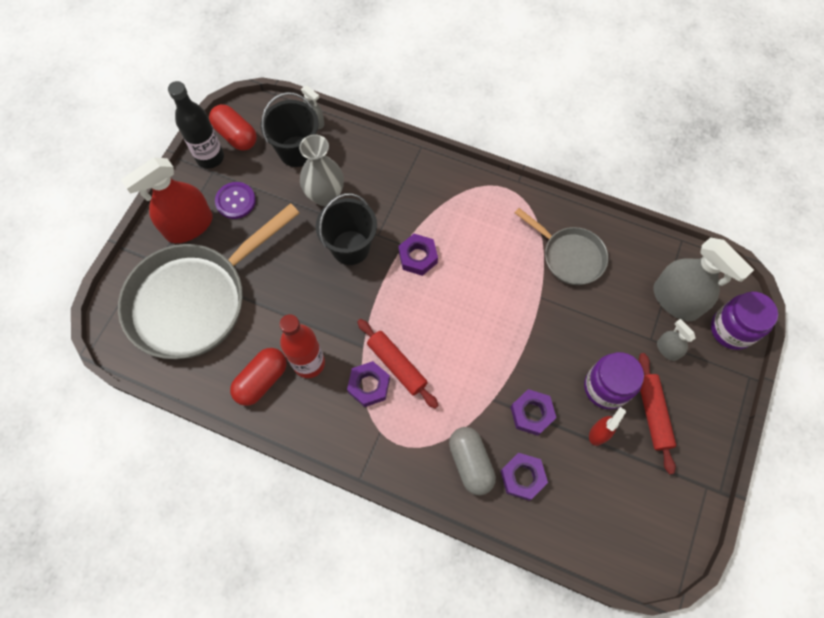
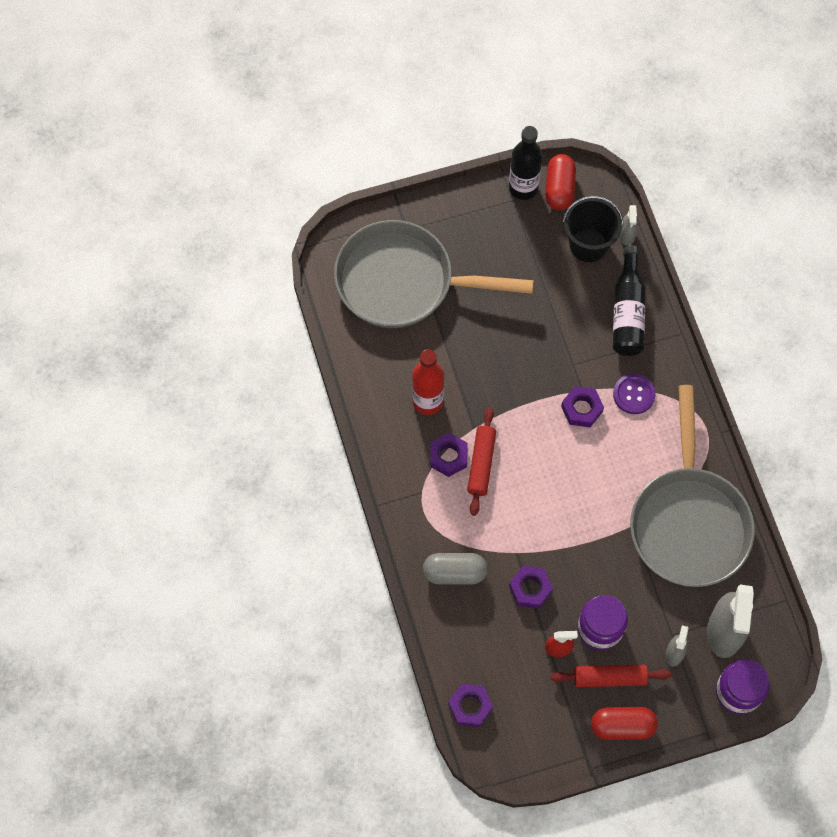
camera: 50 degrees right, 0 degrees up
red spray bottle [121,158,213,243] -> none
purple button [215,182,256,219] -> purple button moved to [613,374,655,414]
red capsule [230,348,287,406] -> red capsule moved to [591,707,658,740]
grey vase [299,134,344,206] -> none
black bucket [316,193,377,265] -> none
grey capsule [449,427,496,495] -> grey capsule turned 60 degrees clockwise [423,553,488,585]
purple nut [501,453,548,501] -> purple nut moved to [448,684,493,727]
grey pan [515,208,608,285] -> grey pan [630,385,755,587], size x1.88
red rolling pin [639,353,676,474] -> red rolling pin turned 45 degrees clockwise [550,665,671,687]
none -> black bottle [613,245,646,356]

